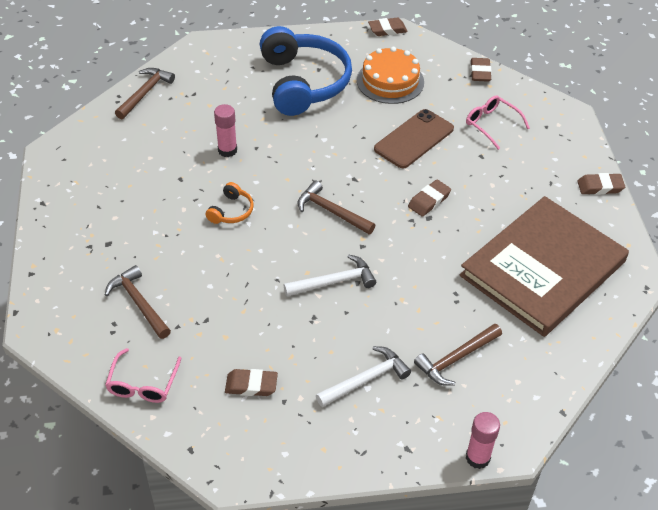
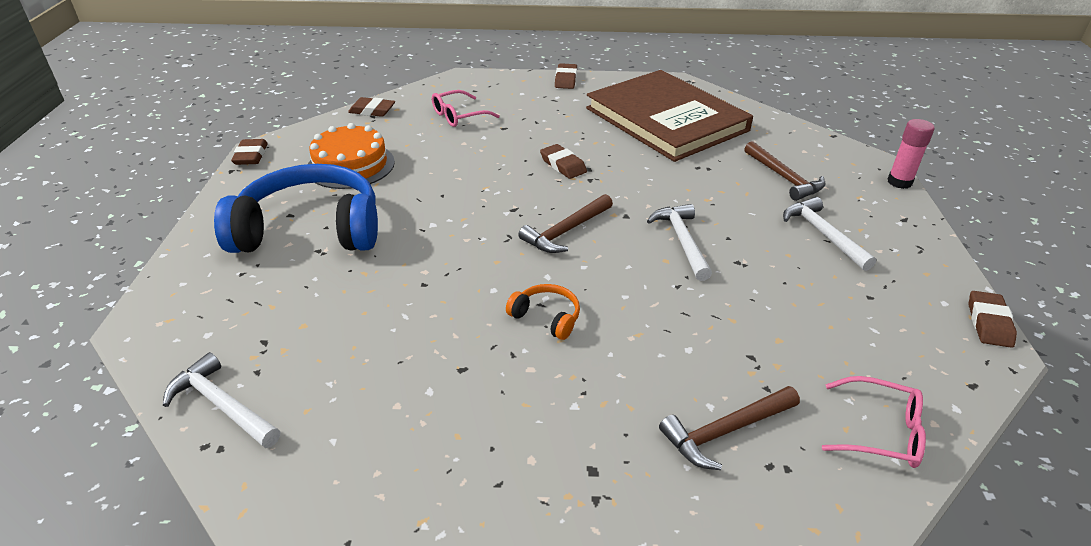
camera: 80 degrees left, 10 degrees down
brown hammer [115,68,175,119] -> white hammer [163,352,280,448]
pink glue stick [214,104,237,157] -> none
brown eraser [225,369,278,396] -> brown eraser moved to [969,291,1017,348]
brown phone [374,109,454,168] -> none

